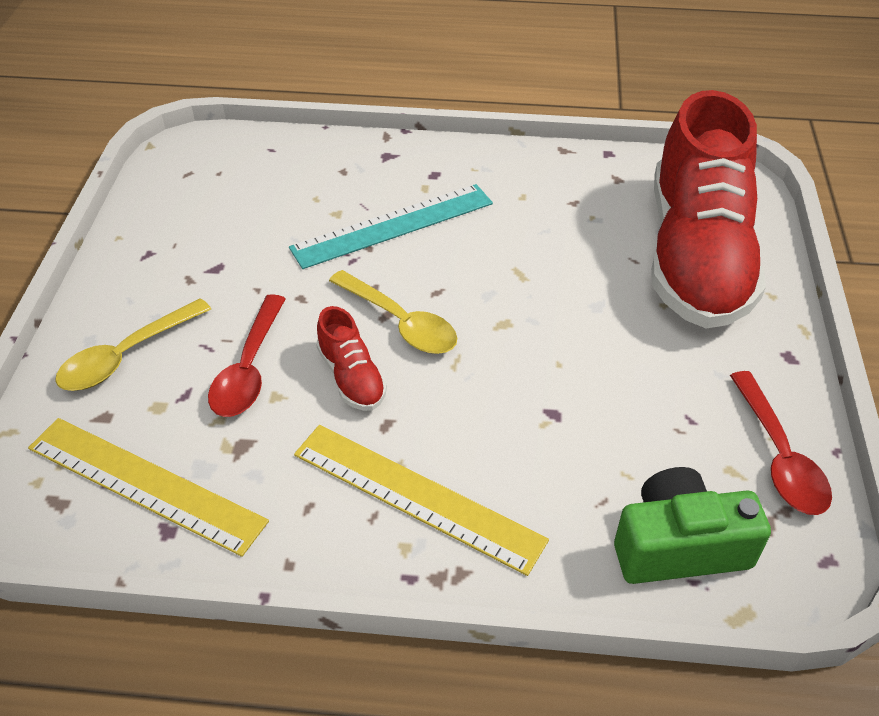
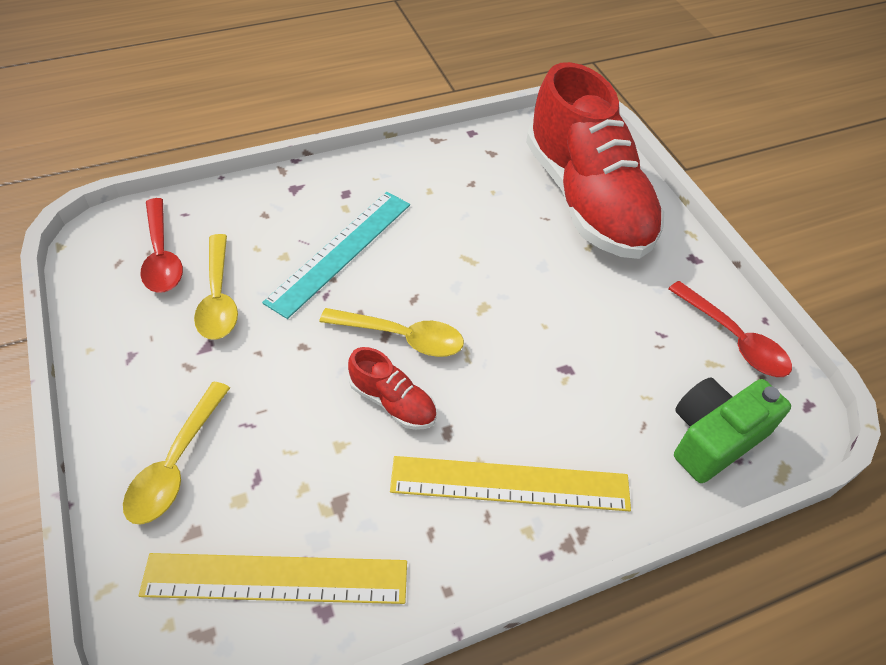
camera: 30 degrees left, 5 degrees up
red spoon [208,294,286,417] -> red spoon moved to [140,198,183,293]
none -> yellow spoon [194,234,238,340]

